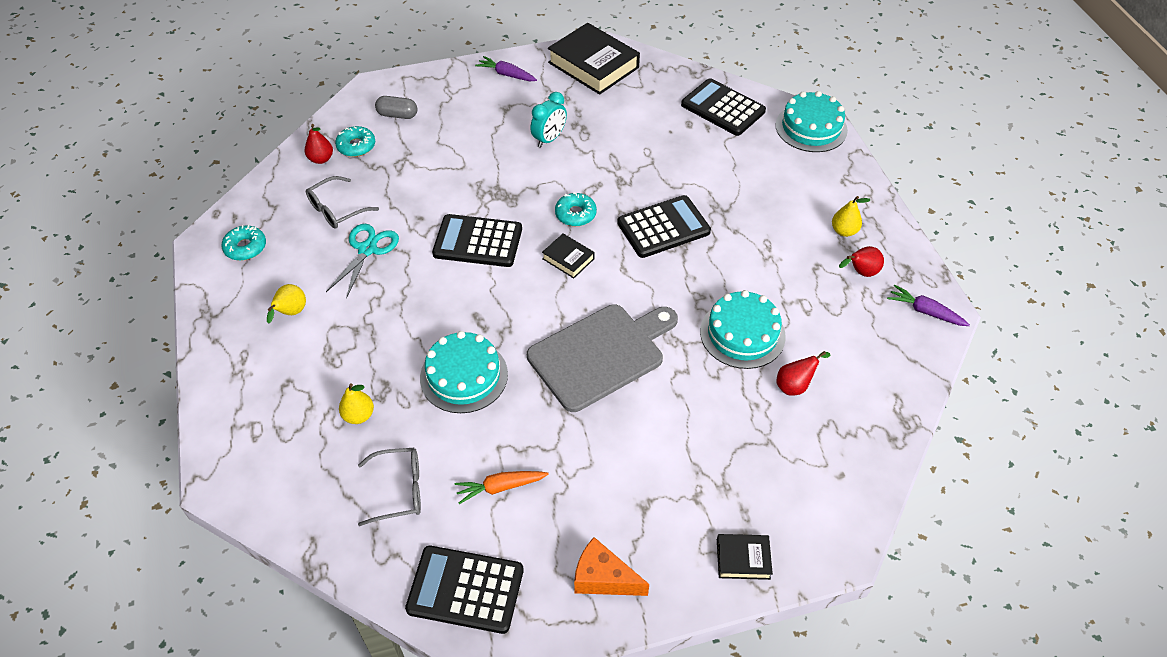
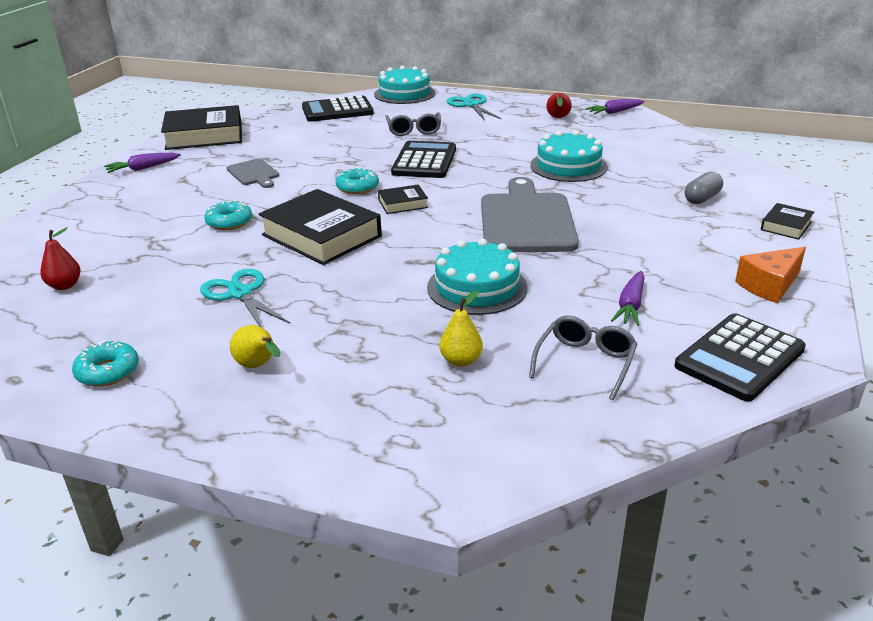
camera: 55 degrees left, 20 degrees down
grey glasses [306,176,379,229] -> grey glasses moved to [385,112,441,136]
turquoise donut [335,126,375,157] -> turquoise donut moved to [204,200,252,230]
grey capsule [375,96,417,119] -> grey capsule moved to [685,172,723,204]
black calculator [432,214,522,267] -> black book [259,189,382,265]
orange carrot [455,471,549,504] -> purple carrot [611,271,644,326]
turquoise clock [530,92,567,148] -> grey cutting board [227,159,279,188]
red pear [777,351,830,396] -> none
yellow pear [832,196,870,237] -> none
none -> turquoise scissors [447,94,502,121]

